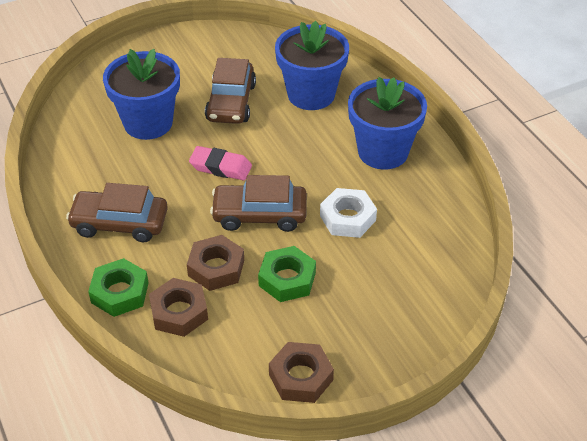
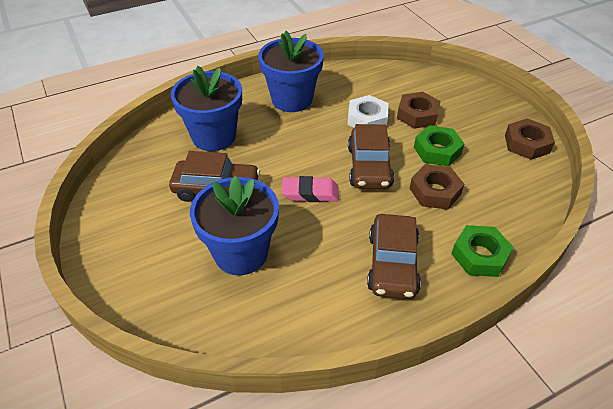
camera: 90 degrees left, 0 degrees up
brown nut [149,278,208,337] -> brown nut moved to [397,92,441,129]
pink eraser [189,146,252,180] -> pink eraser turned 75 degrees clockwise [282,176,339,202]

